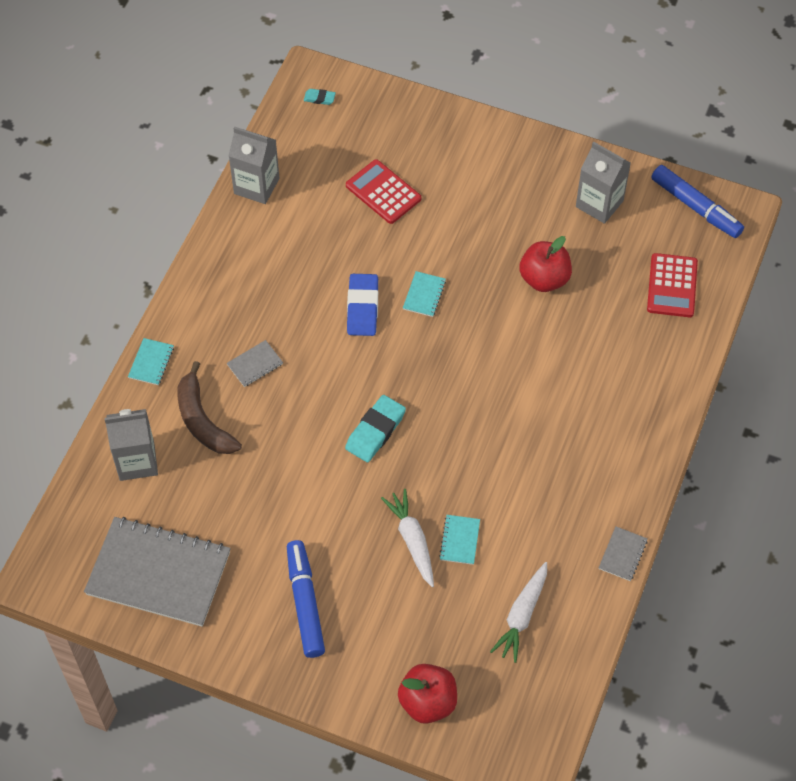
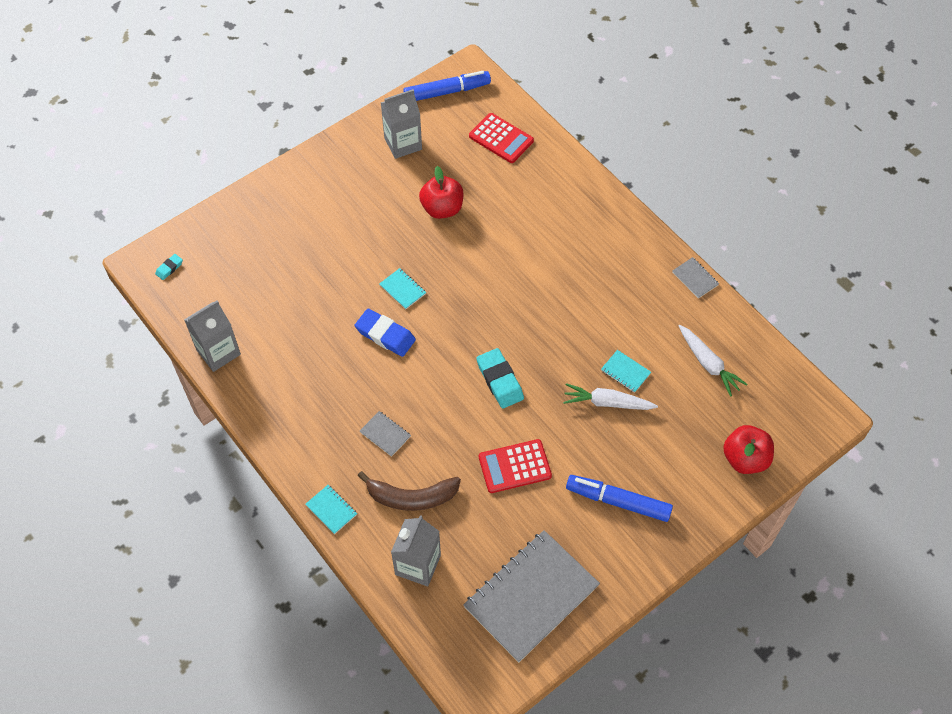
camera: 60 degrees left, 0 degrees up
grey notebook [227,340,283,387] -> grey notebook turned 45 degrees counterclockwise [360,411,411,457]
red calculator [346,160,421,224] -> red calculator moved to [479,439,552,493]

